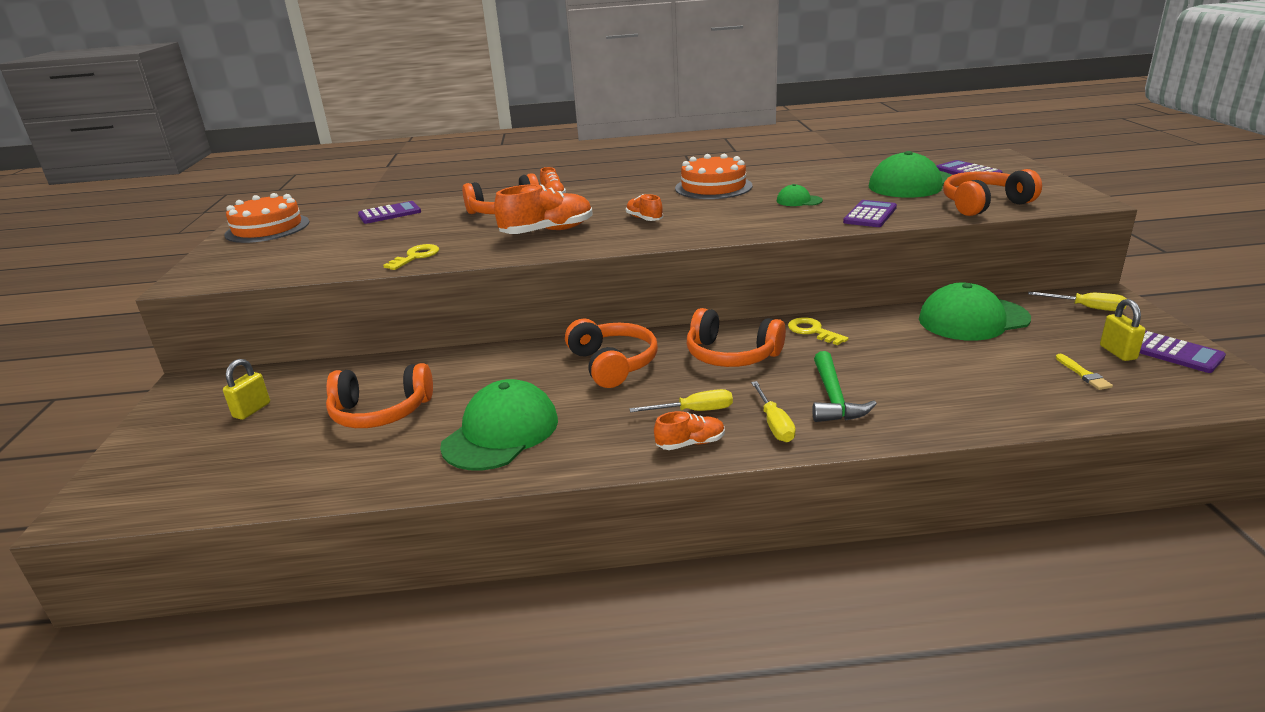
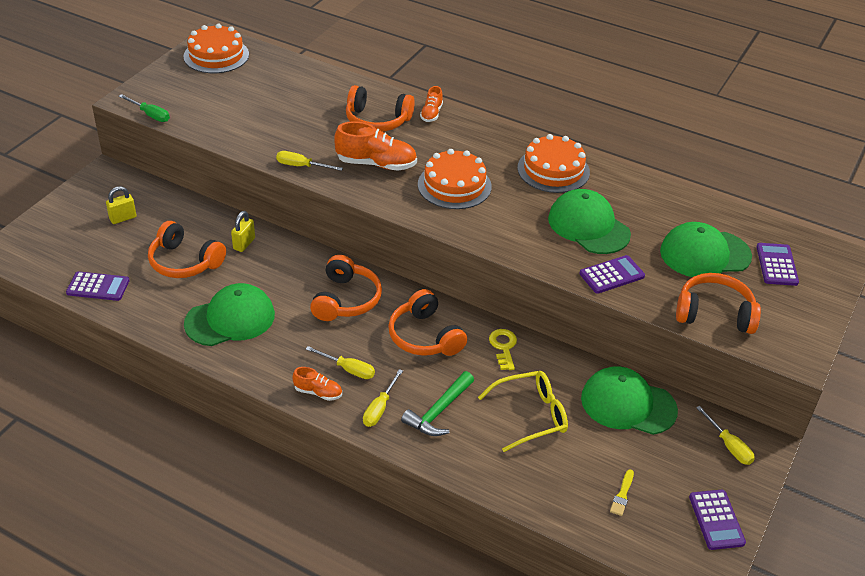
camera: 30 degrees right, 15 degrees up
purple calculator [358,201,421,224] -> purple calculator moved to [66,271,130,301]
yellow key [383,244,439,270] -> none
orange shoe [626,194,663,221] -> orange cake [418,149,492,209]
green cap [777,184,823,206] -> green cap [548,189,631,254], size x2.12
yellow padlock [1100,299,1146,361] -> yellow padlock moved to [231,211,255,252]
none -> green screwdriver [119,94,170,122]
none -> yellow screwdriver [276,151,343,171]
none -> yellow glasses [478,371,568,452]

